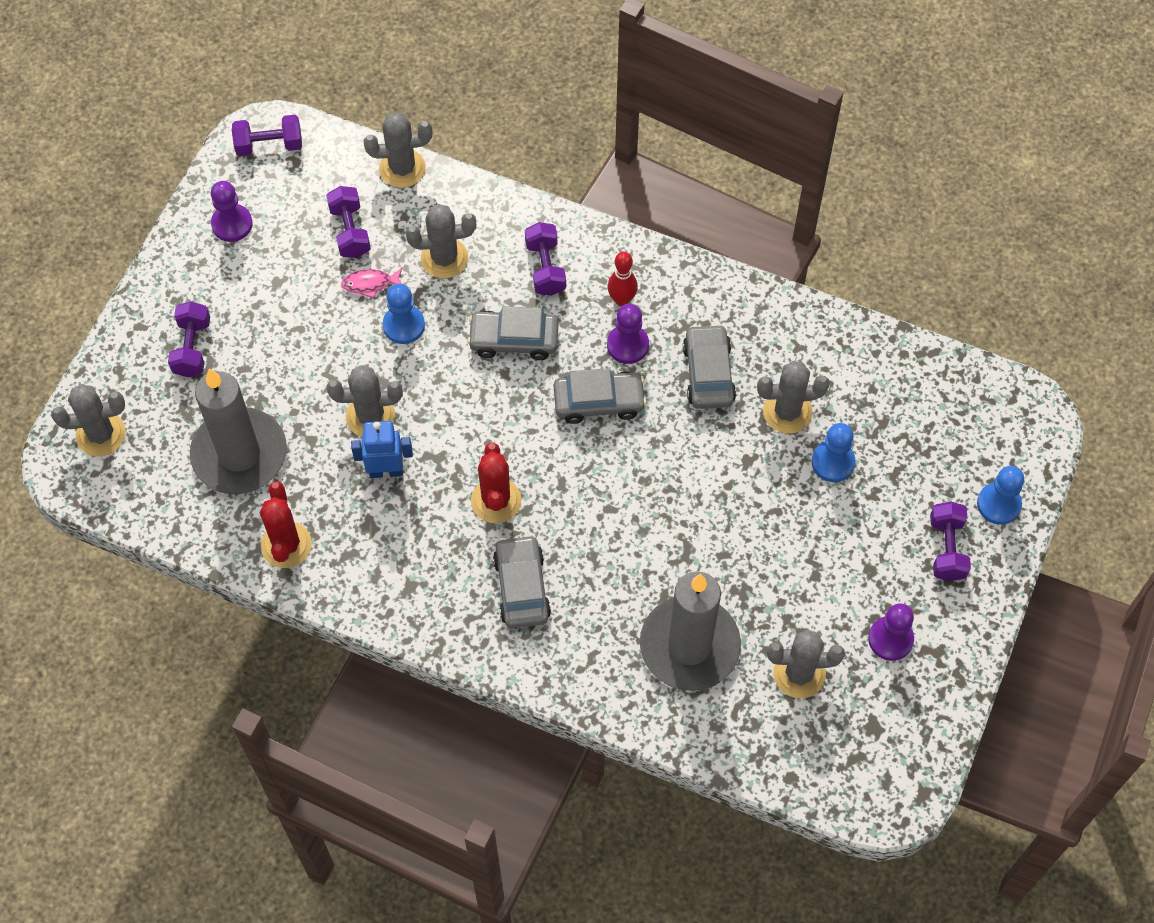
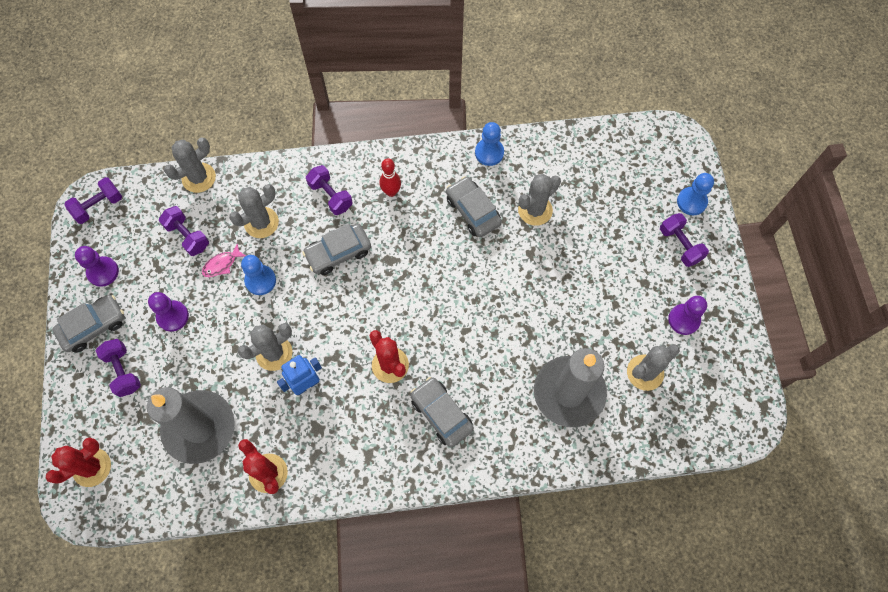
camera: 30 degrees left, 5 degrees up
grey cactus [51,384,126,456] -> red cactus [46,437,111,487]
grey car [554,368,647,424] -> grey car moved to [52,295,125,353]
purple pawn [607,304,649,364] -> purple pawn moved to [148,292,189,332]
blue pawn [812,423,855,482] -> blue pawn moved to [475,122,504,166]

